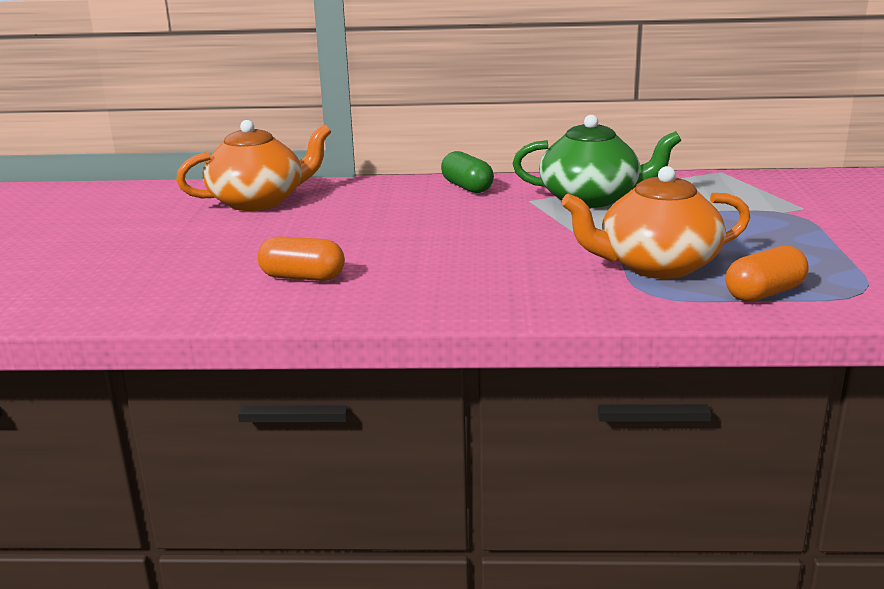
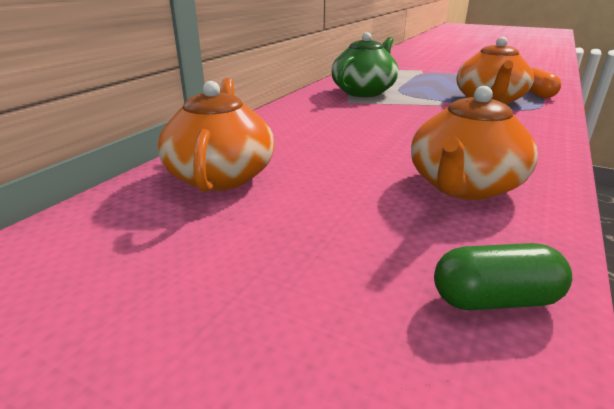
camera: 65 degrees left, 5 degrees up
orange capsule [258,236,345,281] -> orange teapot [411,86,538,200]
green capsule [441,151,494,193] -> green capsule moved to [434,243,572,310]

